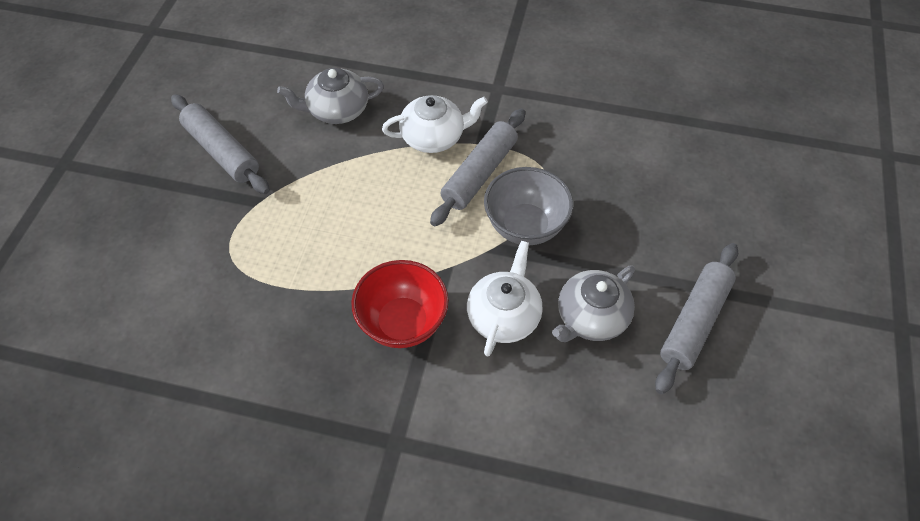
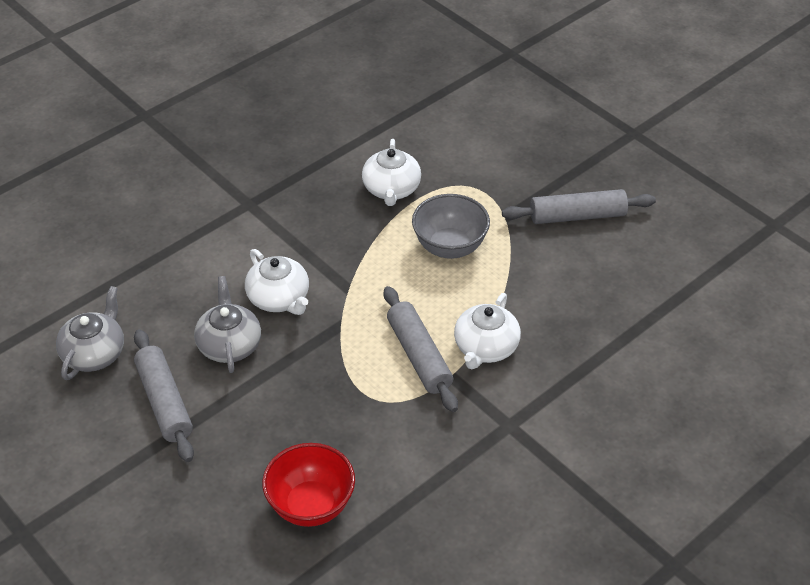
camera: 125 degrees right, 10 degrees down
grey teapot [277,68,384,124] -> grey teapot moved to [56,286,124,380]
red bowl [351,260,449,348] -> red bowl moved to [262,443,355,527]
grey bowl [484,167,573,245] -> grey bowl moved to [412,194,490,259]
none -> white teapot [362,139,421,206]

